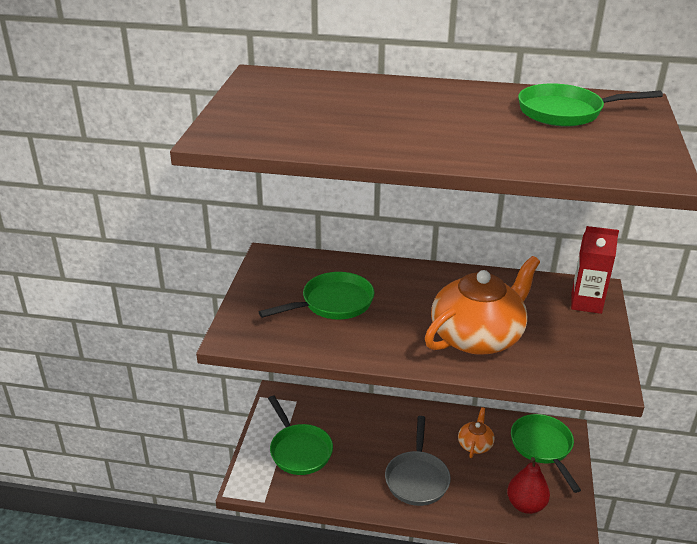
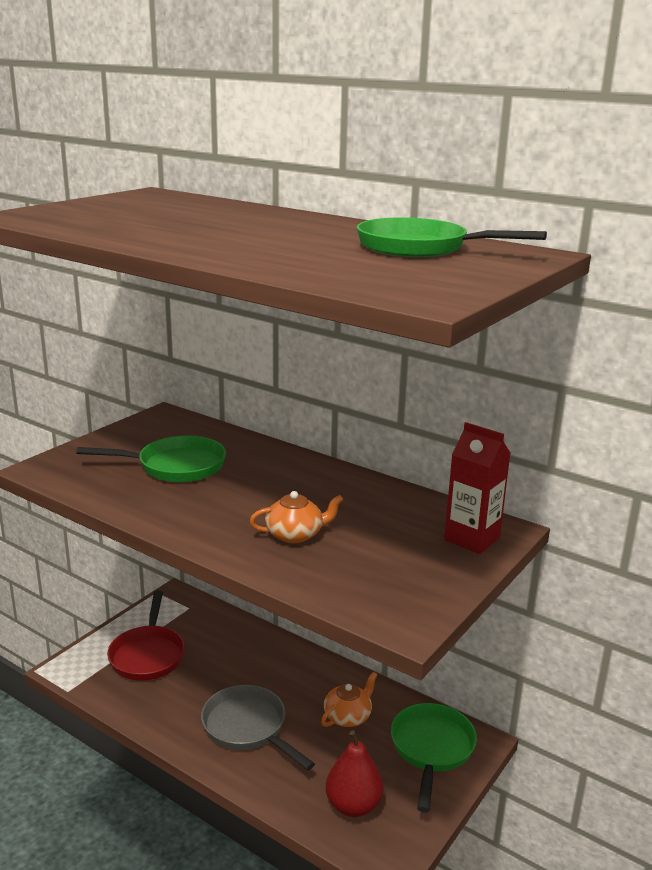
camera: 25 degrees right, 10 degrees down
green pan [268,396,333,475] -> red pan [107,590,185,681]
grey pan [385,416,451,506] -> grey pan turned 105 degrees clockwise [201,685,315,771]
orange teapot [425,256,540,355] -> orange teapot [250,491,343,543], size x0.47

